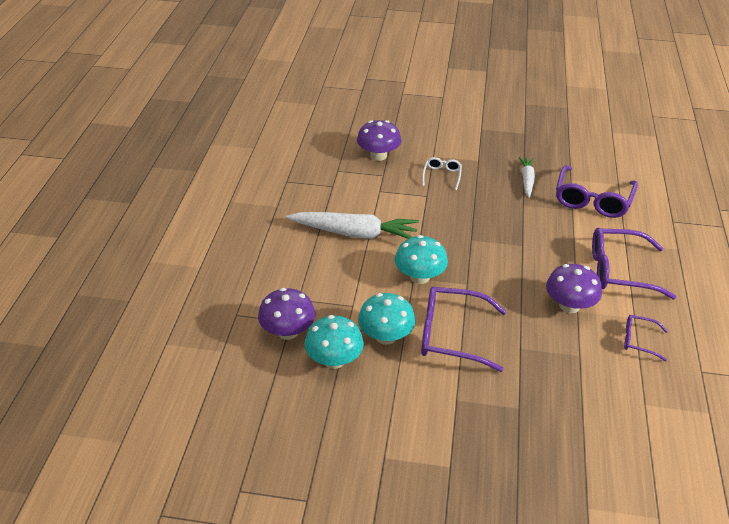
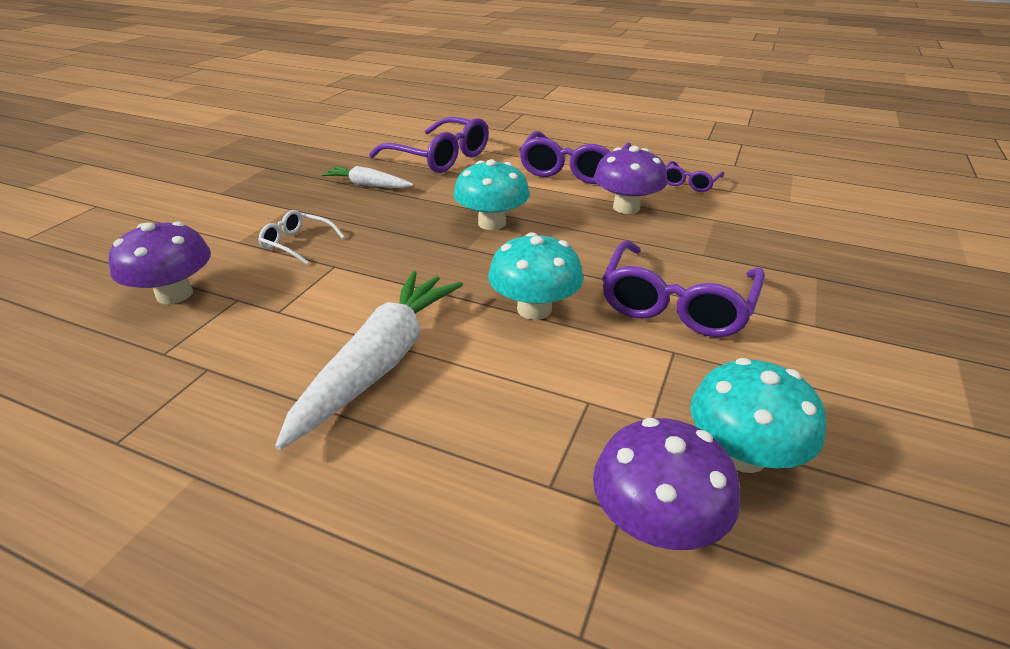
camera: 75 degrees left, 5 degrees down
turquoise mushroom [358,293,416,345] -> turquoise mushroom moved to [454,159,530,230]

